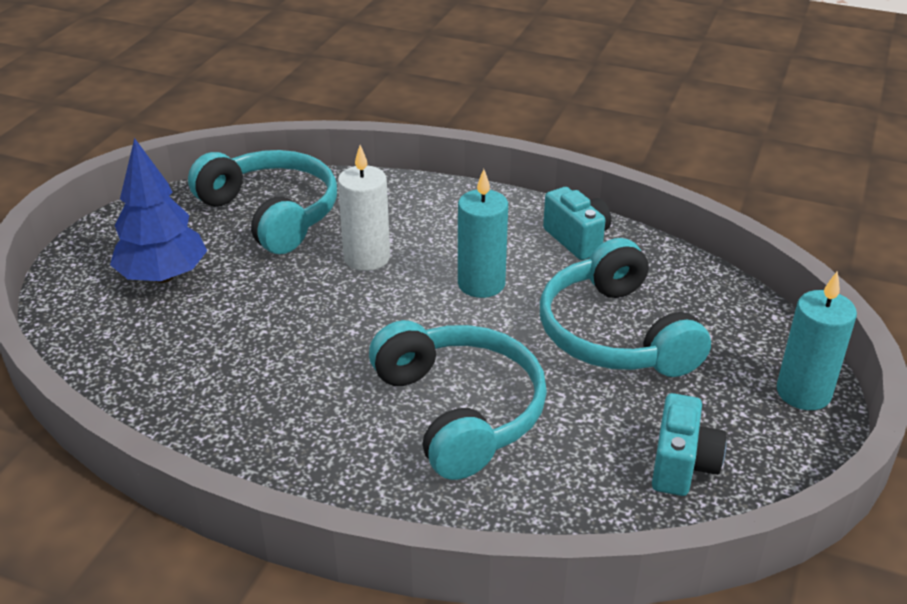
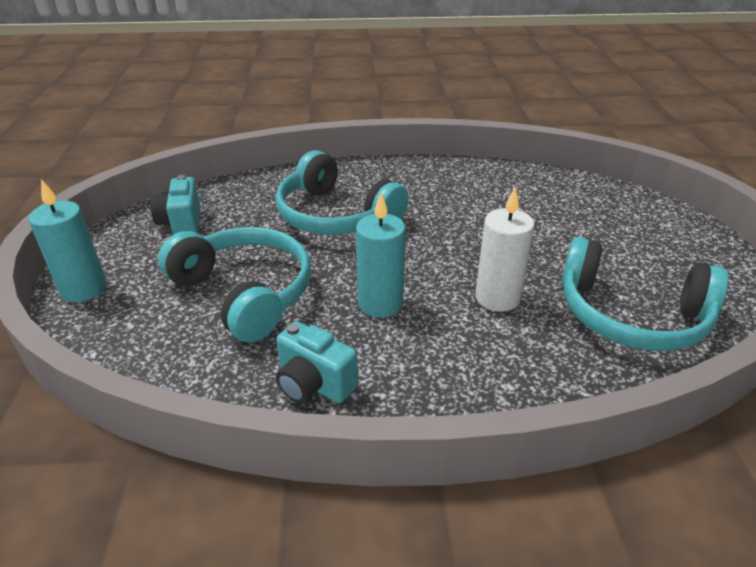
camera: 155 degrees right, 0 degrees up
blue tree [110,138,207,283] -> none

